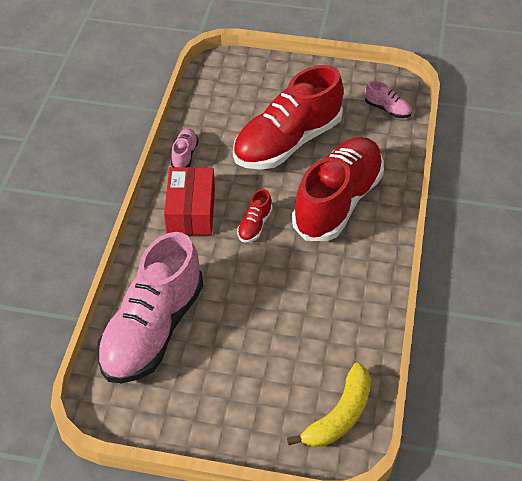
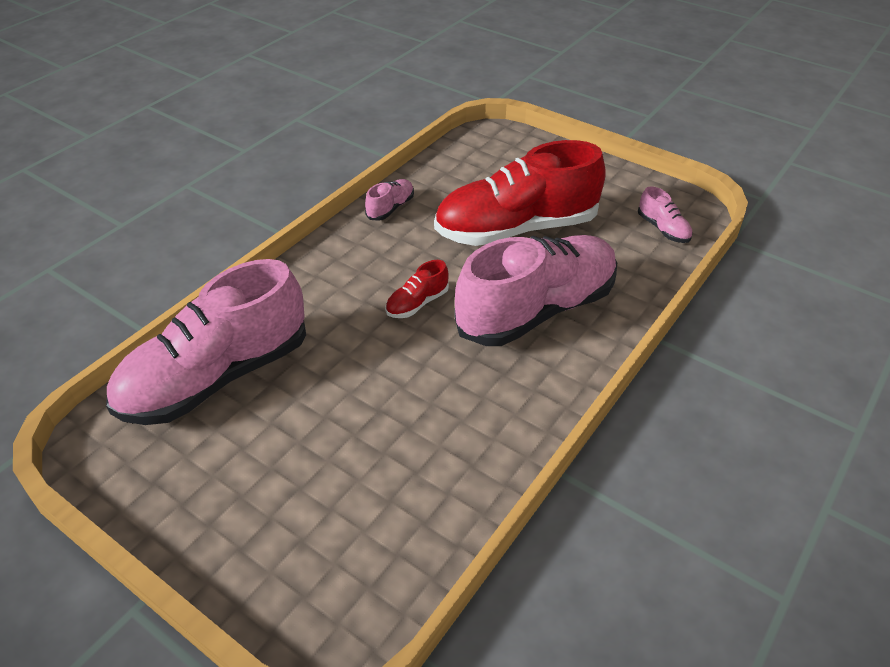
camera: 25 degrees right, 5 degrees down
red box [164,167,215,235] -> none
yellow banana [287,362,371,447] -> none
red shoe [292,137,384,241] -> pink shoe [455,235,617,346]

